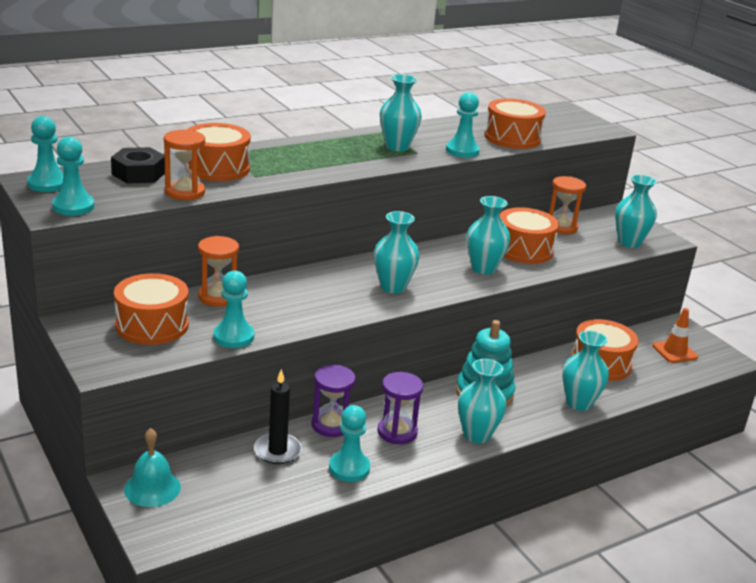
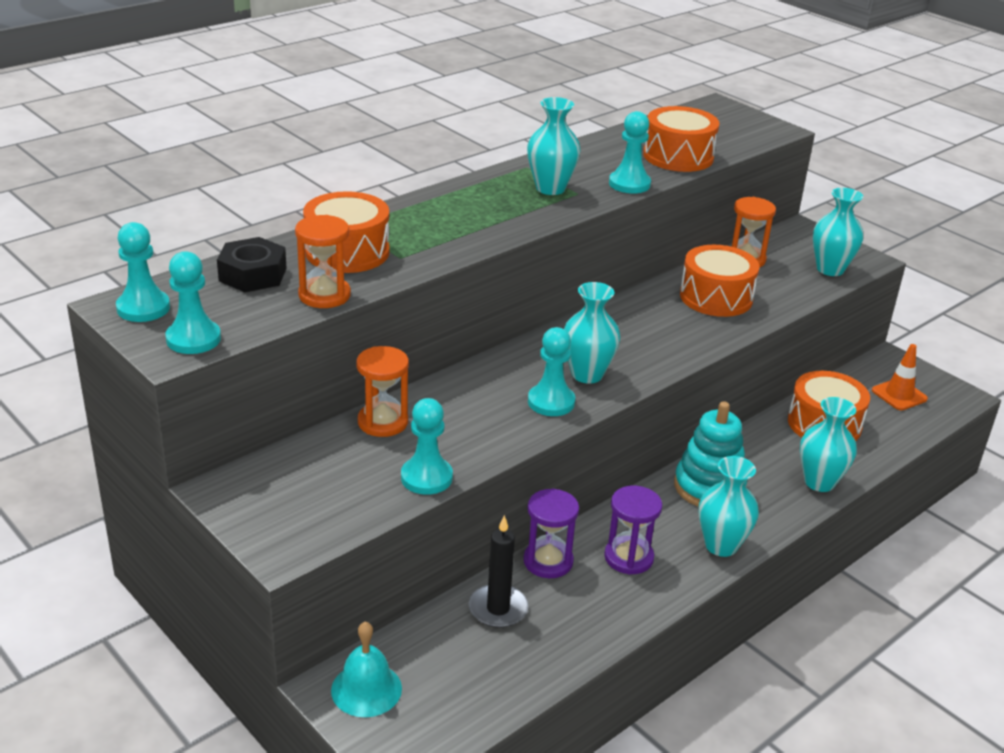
camera: 10 degrees left, 5 degrees up
orange drum [114,273,189,345] -> none
turquoise pawn [329,405,370,482] -> turquoise pawn moved to [528,327,575,416]
turquoise vase [467,196,510,275] -> none

